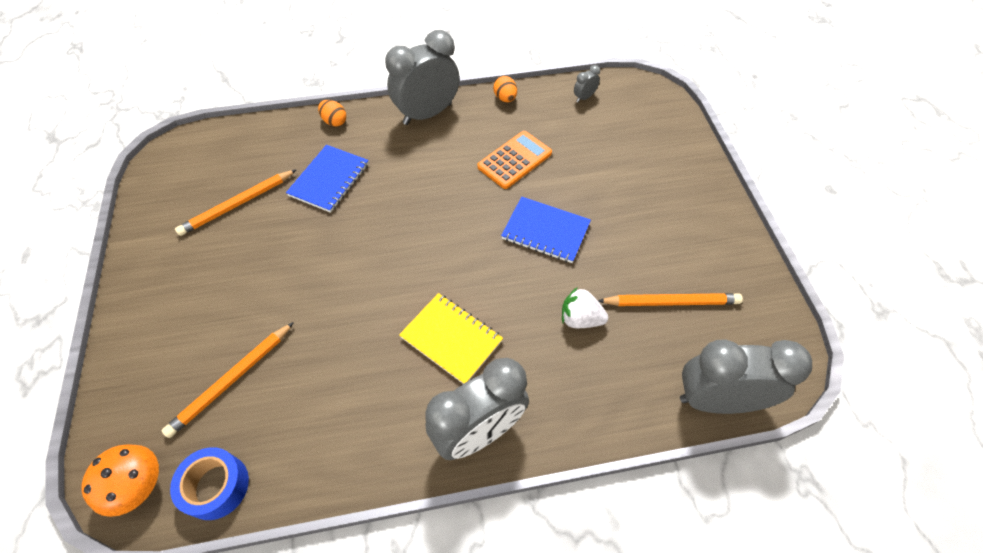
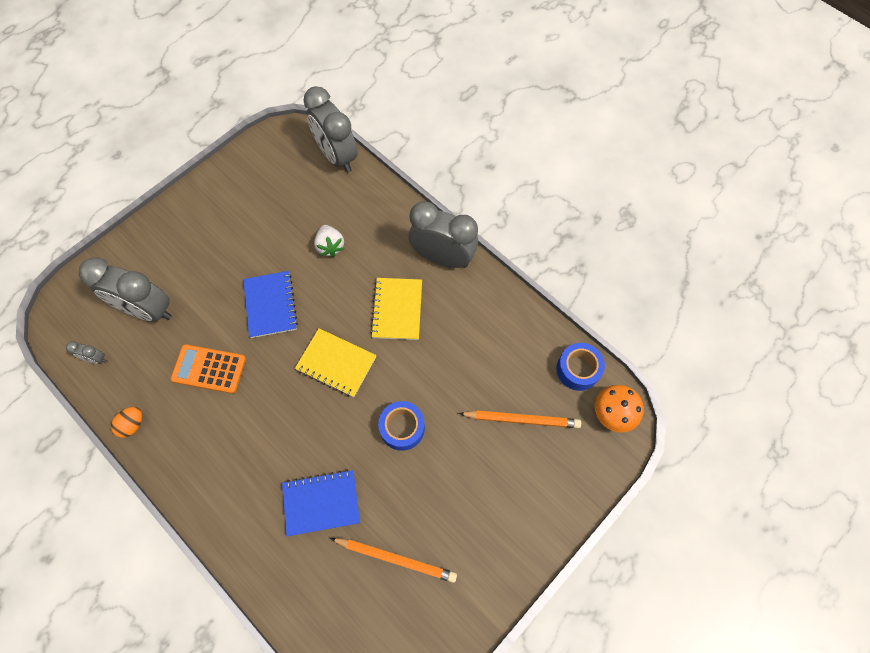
camera: 125 degrees left, 10 degrees up
orange egg [318,100,346,127] -> none
grey clock [385,30,460,125] -> grey clock moved to [79,257,172,321]
orange pencil [598,293,743,306] -> none
none -> yellow notebook [295,328,376,397]
none -> blue tape [378,401,425,451]

